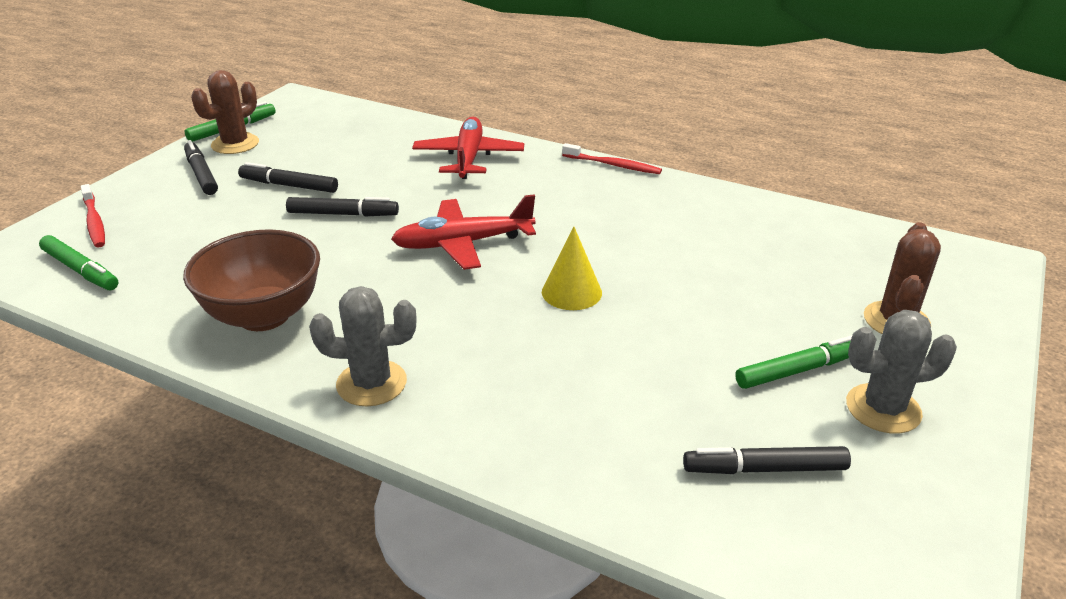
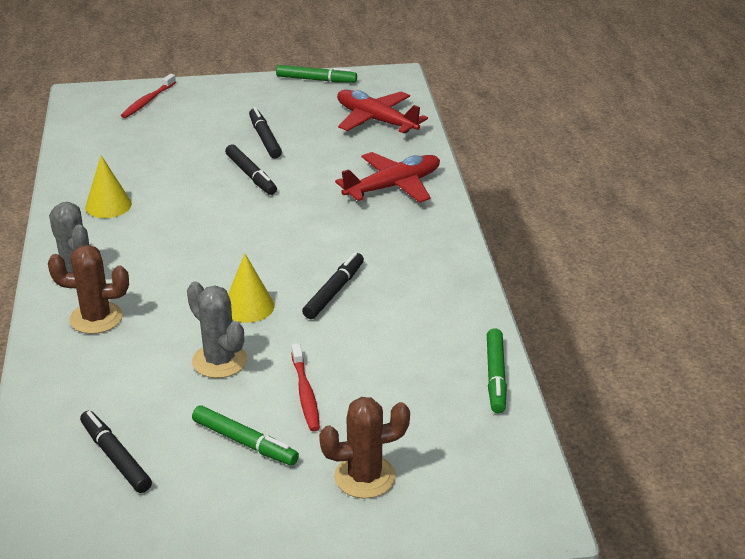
camera: 55 degrees right, 0 degrees up
green marker [39,235,118,290] -> green marker moved to [487,328,507,413]
brown bowl [183,229,320,331] -> yellow cone [85,155,132,218]
black marker [184,140,218,195] -> black marker moved to [302,252,364,319]
brown cactus [191,70,259,154] -> brown cactus moved to [48,245,129,334]
red plane [391,194,536,270] -> red plane moved to [337,90,428,133]
red toothbrush [562,143,662,174] -> red toothbrush moved to [291,343,320,431]
grey cactus [846,310,957,434] -> grey cactus moved to [187,281,247,378]

